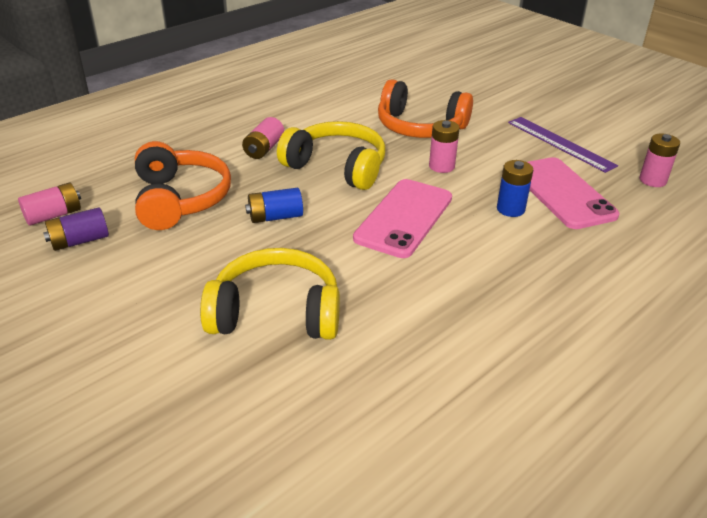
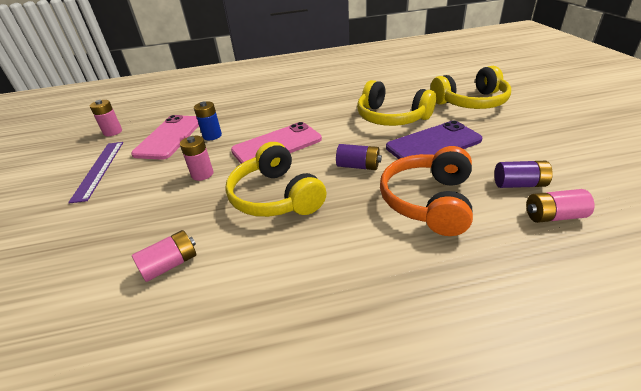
camera: 145 degrees left, 0 degrees up
pink battery [242,117,284,159] -> pink battery moved to [132,230,196,282]
blue battery [245,188,303,223] -> purple battery [336,144,382,170]
orange headphones [378,79,473,138] -> none
none -> purple phone [386,120,483,159]
none -> yellow headphones [430,66,511,109]

